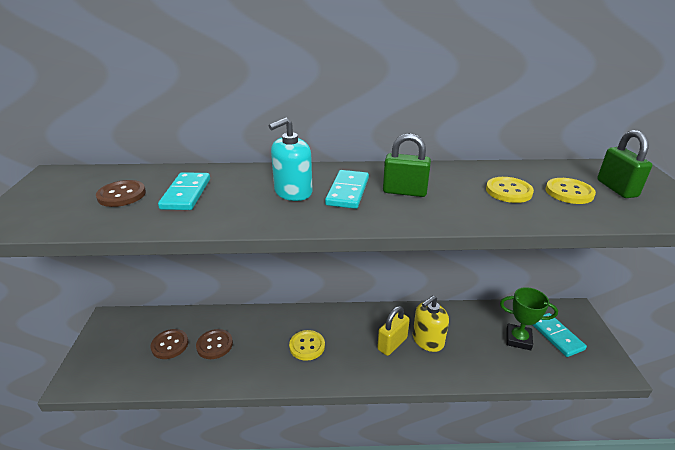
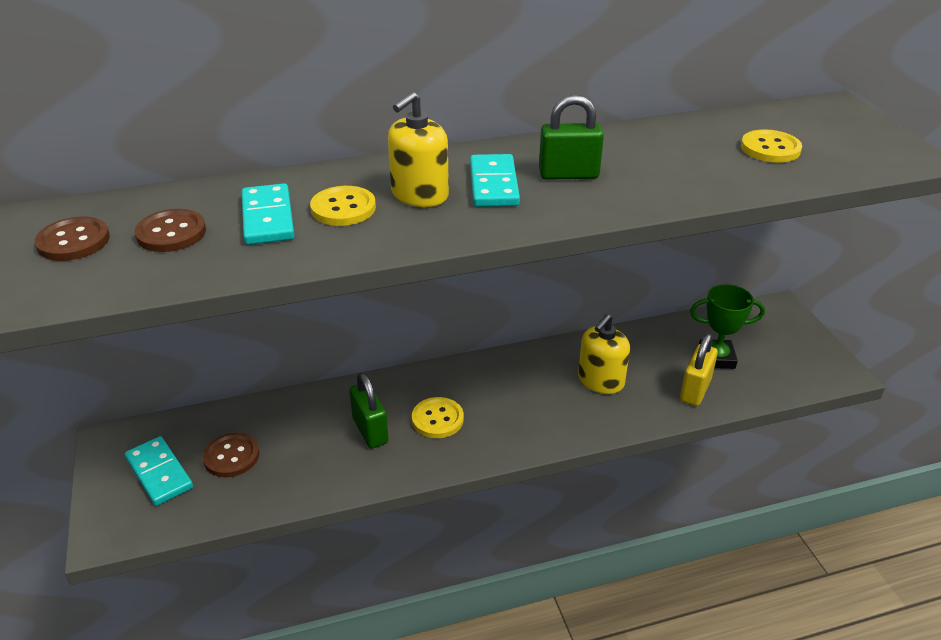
camera: 15 degrees left, 5 degrees up
brown button [196,329,233,359] -> brown button moved to [35,216,110,261]
turquoise soap dispenser [269,117,313,201] -> yellow soap dispenser [388,92,449,207]
yellow padlock [377,306,410,356] -> yellow padlock moved to [680,334,718,406]
yellow button [486,177,534,203] -> yellow button moved to [310,186,376,226]
turquoise domino [533,313,587,357] -> turquoise domino moved to [125,436,193,506]
green padlock [597,130,652,198] -> green padlock moved to [349,372,389,448]

